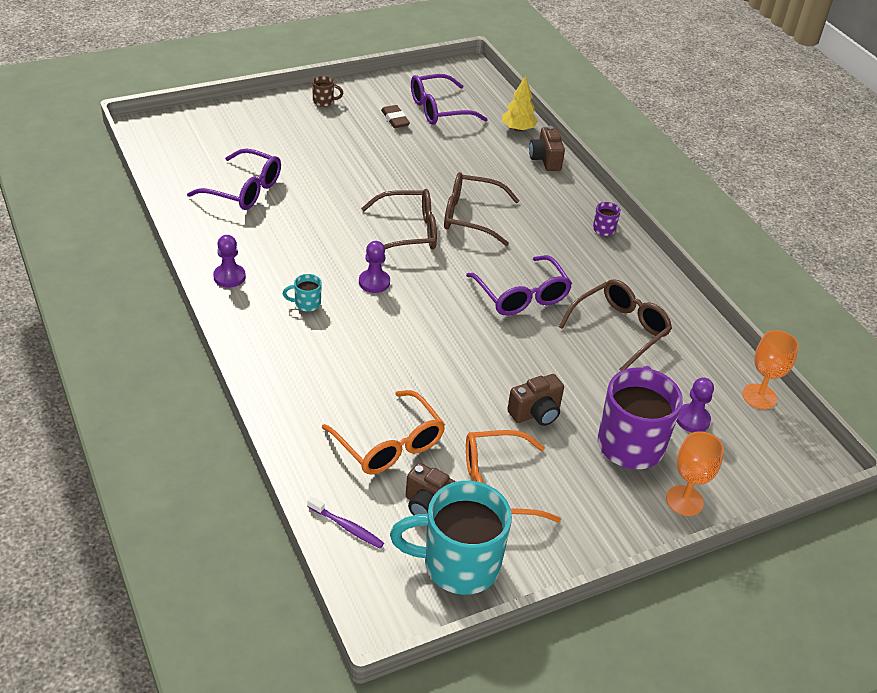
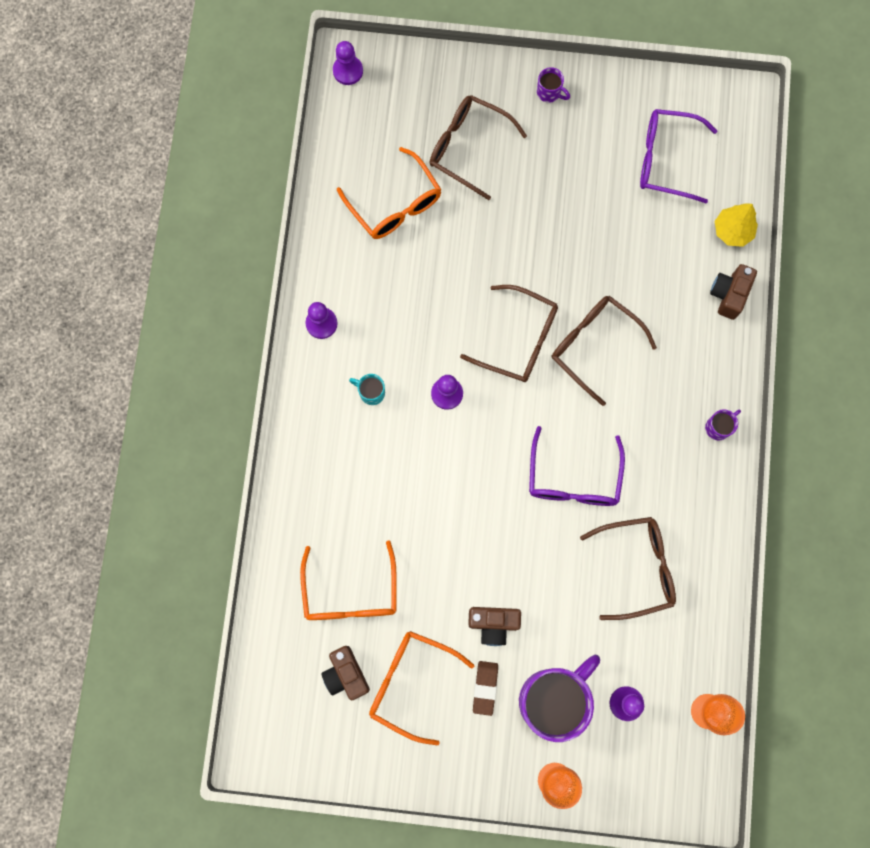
camera: 35 degrees right, 35 degrees up
purple glasses [187,148,281,210] -> orange glasses [337,147,442,239]
purple toothbrush [307,496,384,548] -> none
brown mug [312,76,343,107] -> purple mug [537,67,570,103]
brown eraser [381,105,410,128] -> brown eraser moved to [473,661,498,716]
turquoise mug [390,481,512,595] -> none
none -> purple pawn [333,41,363,85]
none -> brown glasses [430,95,527,200]

